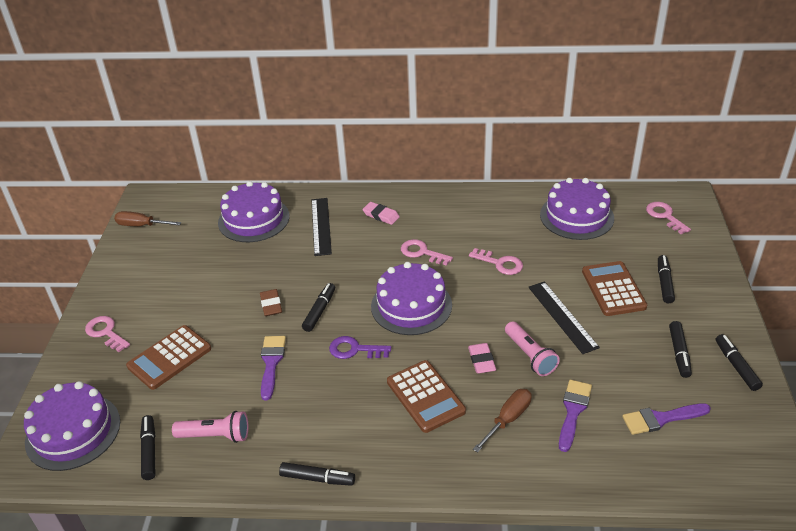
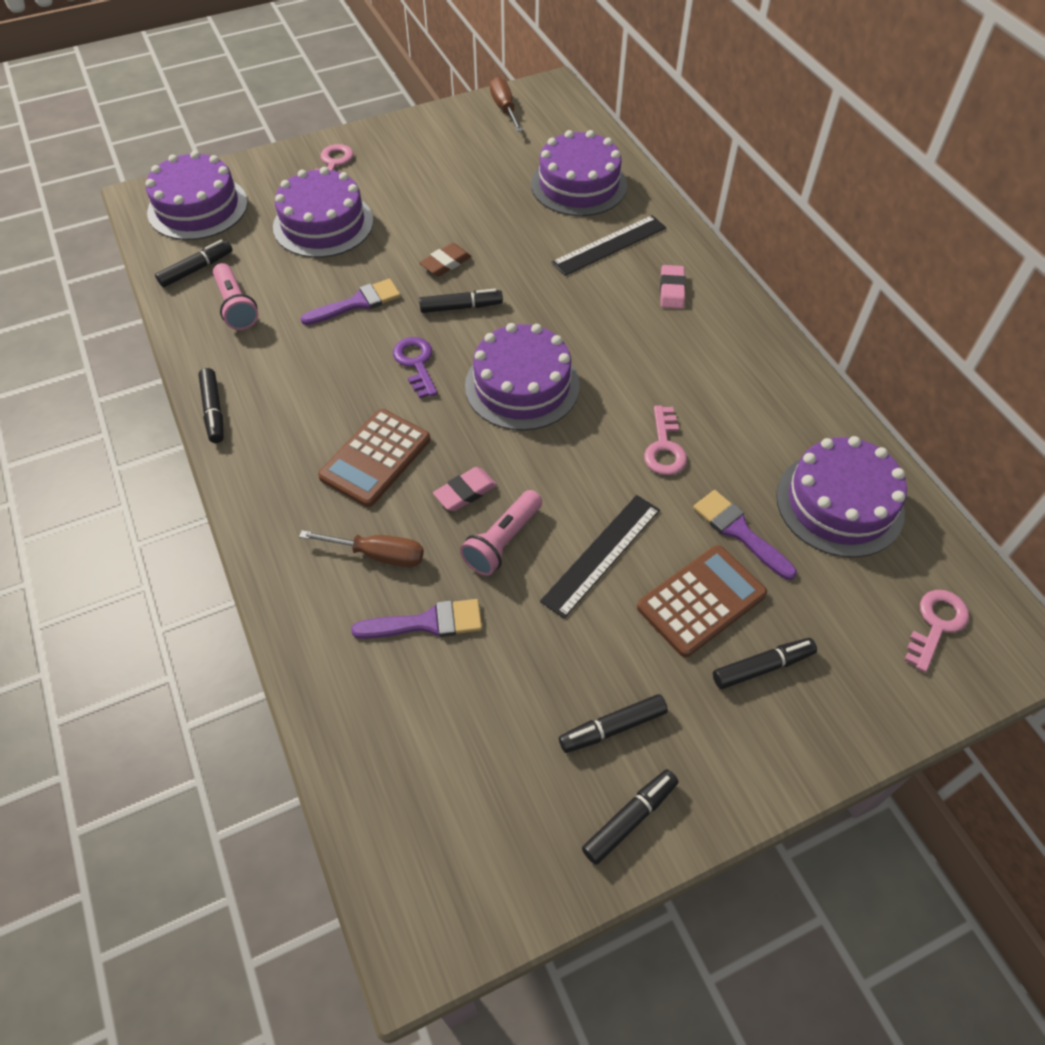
camera: 60 degrees right, 15 degrees up
brown calculator [126,325,211,390] -> purple cake [273,167,373,258]
pink key [401,239,453,266] -> none
purple brush [622,403,711,435] -> purple brush moved to [693,490,797,580]

